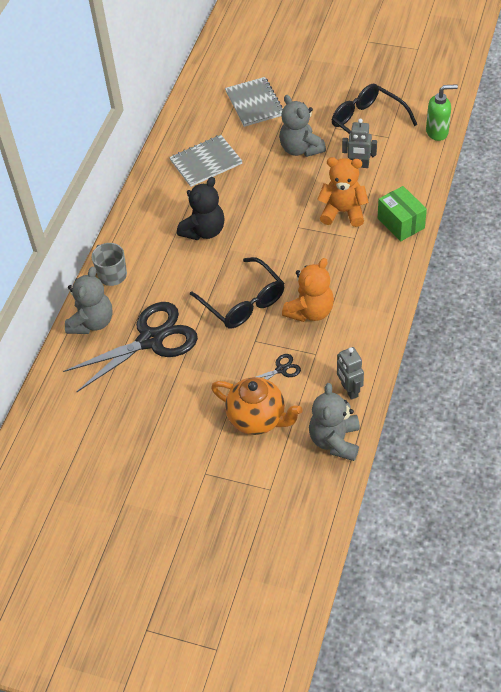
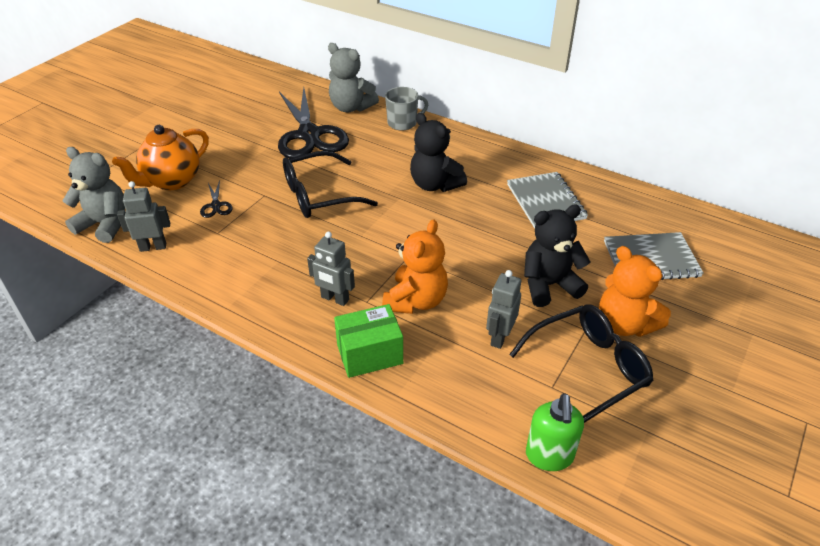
camera: 100 degrees right, 10 degrees down
grey teddy bear [279,95,326,157] -> black teddy bear [524,205,590,307]
orange teddy bear [282,258,334,322] -> orange teddy bear moved to [599,246,671,337]
none -> grey robot [307,231,355,306]

